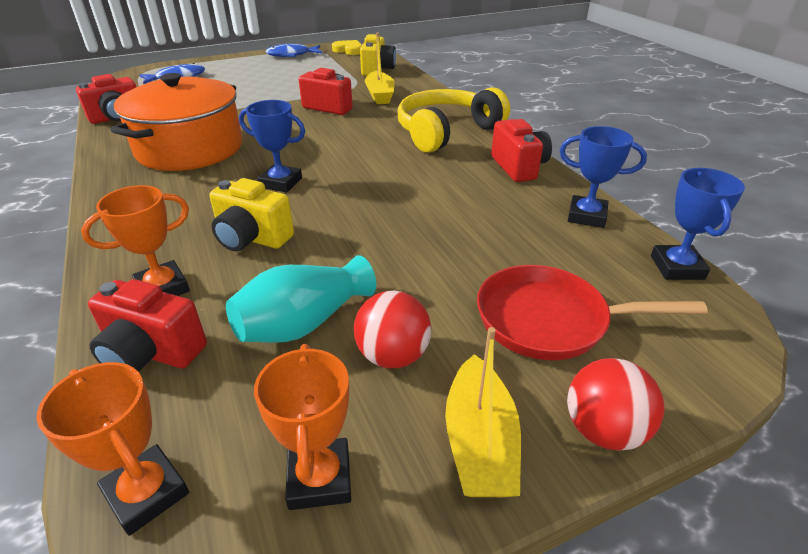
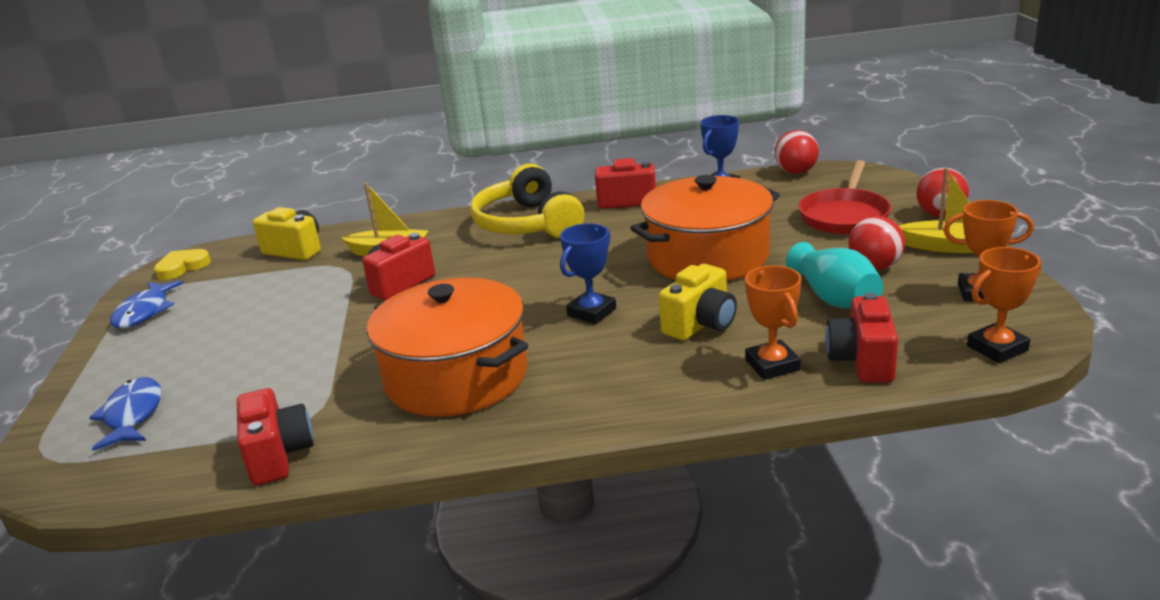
camera: 70 degrees left, 10 degrees down
red camera [88,279,207,372] -> red camera turned 150 degrees clockwise [825,292,898,382]
blue trophy [651,168,745,280] -> red ball [774,130,819,174]
none -> orange pot [630,175,780,281]

